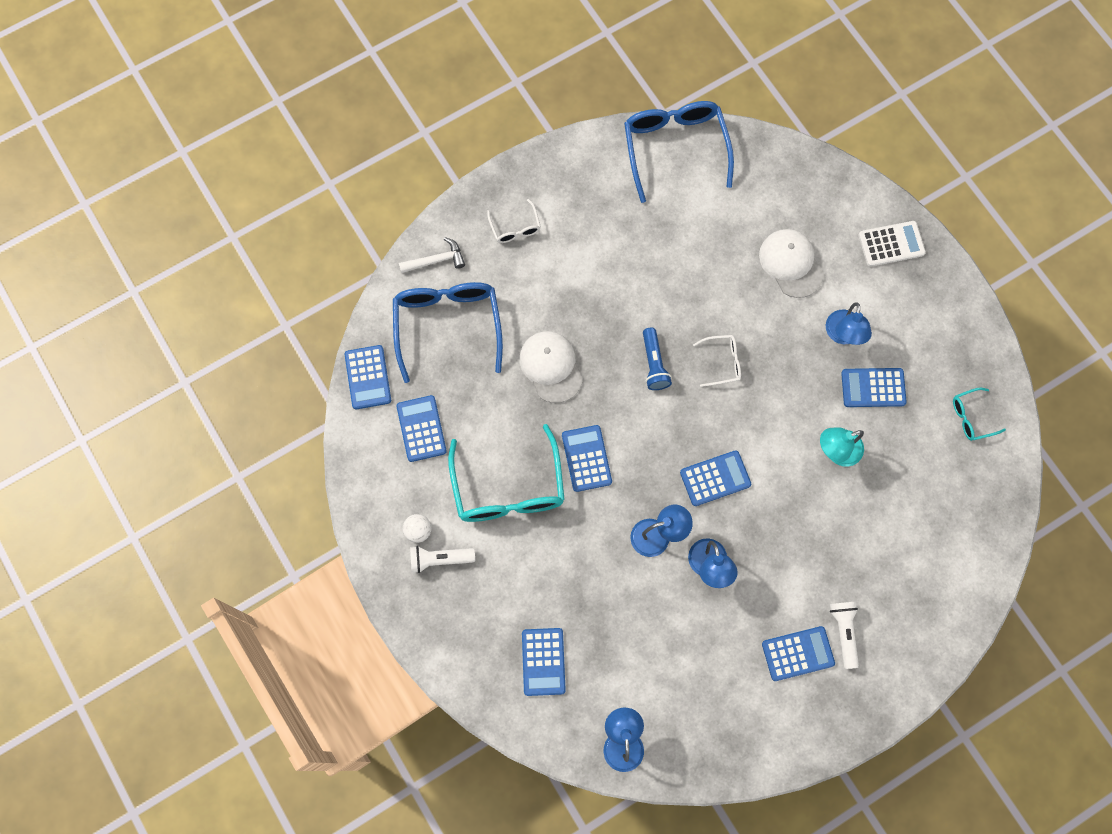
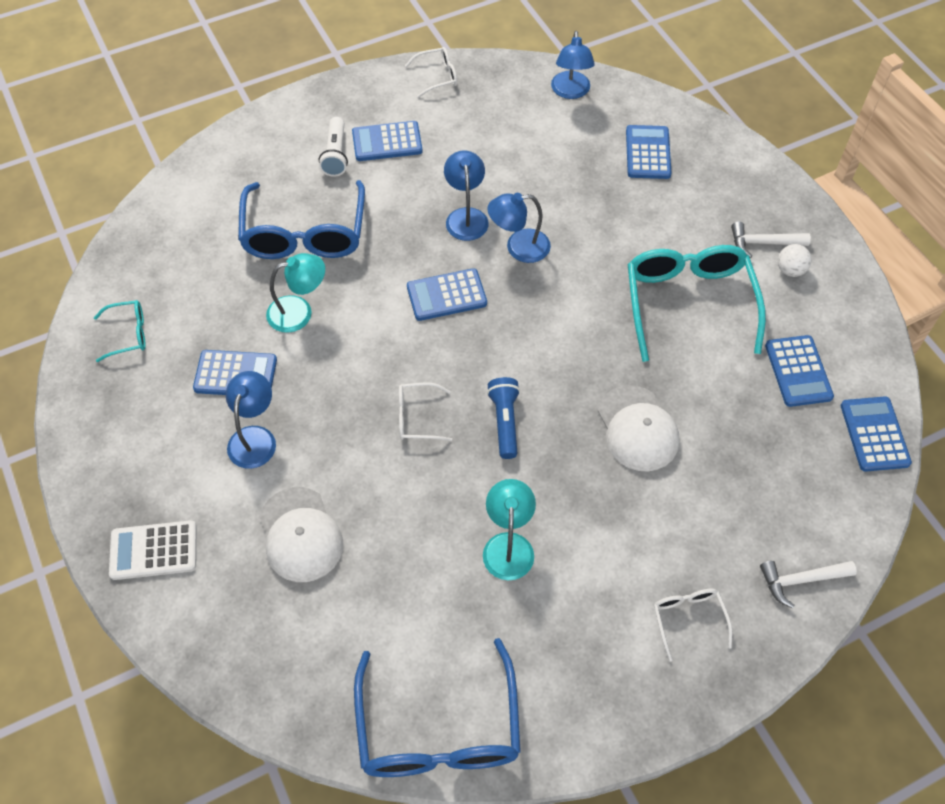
camera: 175 degrees left, 15 degrees down
blue glasses [393,282,503,383] -> blue glasses moved to [238,180,365,259]
white flashlight [410,546,475,573] -> white hammer [731,222,811,258]
blue calculator [562,425,612,492] -> none
none -> white glasses [405,47,457,98]
none -> turquoise lamp [483,479,536,580]

